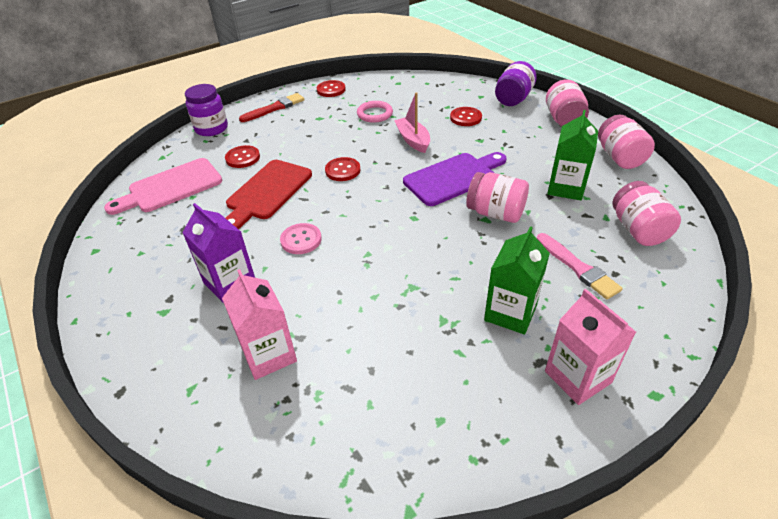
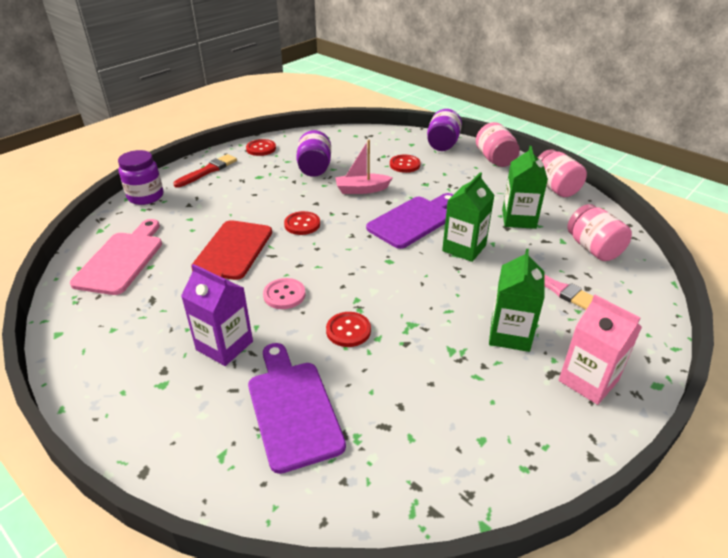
camera: 15 degrees left, 5 degrees down
pink cutting board [104,158,222,215] -> pink cutting board turned 150 degrees clockwise [70,219,162,295]
pink carton [222,269,297,380] -> purple cutting board [248,343,346,474]
red button [225,145,260,168] -> red button moved to [326,312,371,347]
pink ring [357,101,393,123] -> purple jar [296,130,331,177]
pink boat [394,92,430,153] -> pink boat turned 60 degrees counterclockwise [335,140,392,194]
pink jar [466,172,529,223] -> green carton [442,172,495,262]

